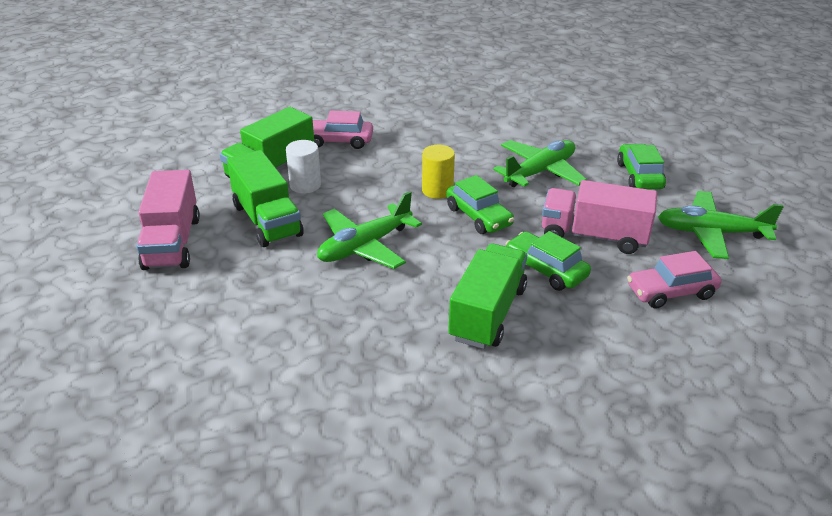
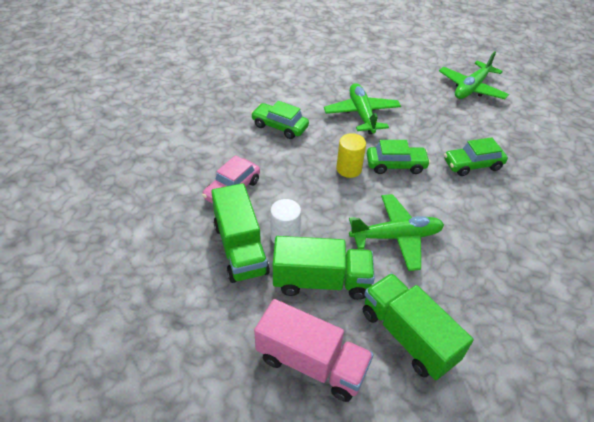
camera: 60 degrees left, 10 degrees up
green plane [317,191,422,269] -> green plane turned 90 degrees counterclockwise [349,194,444,271]
green truck [448,244,527,349] -> green truck moved to [363,273,474,380]
pink truck [542,180,657,254] -> none
green car [617,144,666,190] -> green car moved to [251,101,309,139]
pink car [627,251,721,309] -> none

